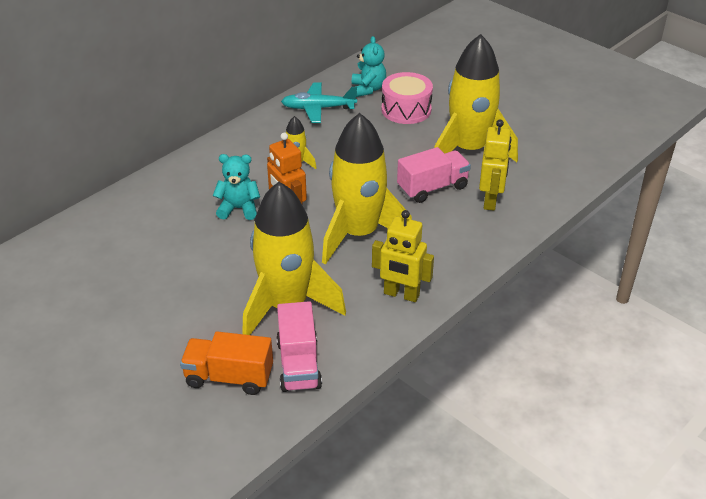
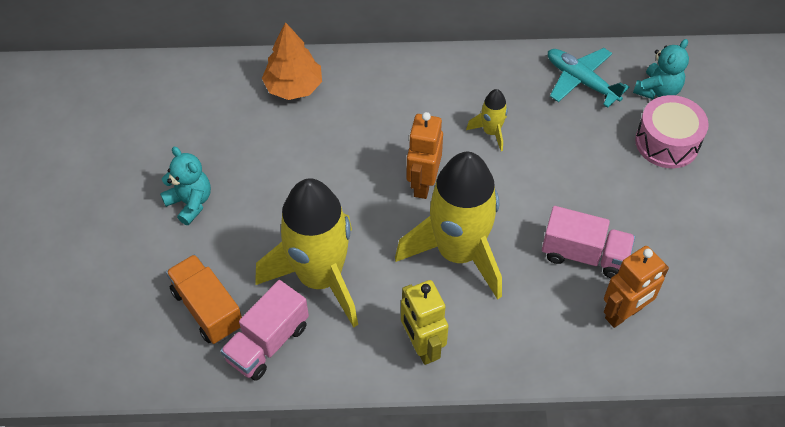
camera: 45 degrees right, 15 degrees up
turquoise teddy bear [213,154,260,220] -> turquoise teddy bear moved to [160,147,211,225]
yellow rocket [434,34,518,162] -> none
yellow robot [479,120,512,211] -> orange robot [604,246,669,328]
none -> orange tree [262,22,322,100]

